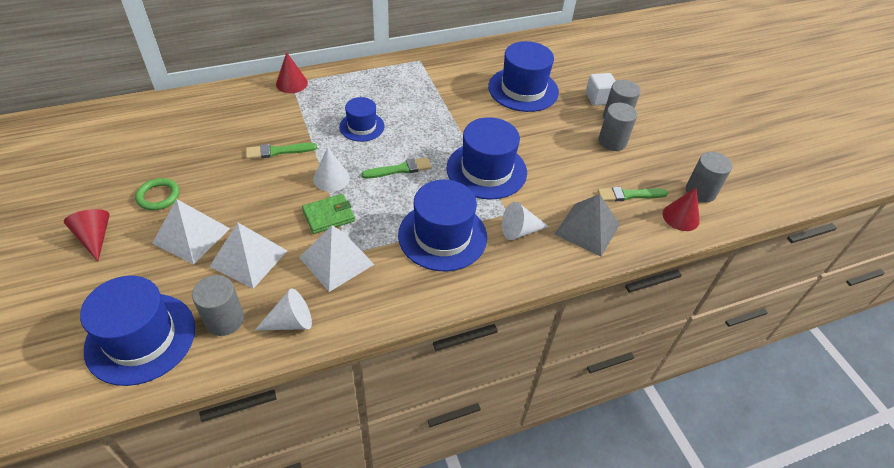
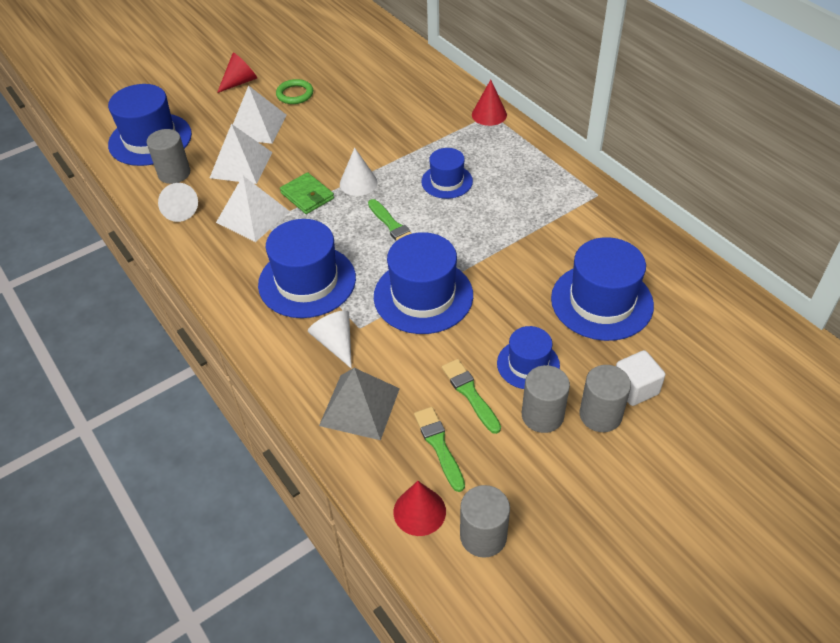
camera: 80 degrees right, 0 degrees up
green brush [246,143,317,159] -> green brush moved to [442,359,501,434]
none -> blue hat [497,326,560,389]

